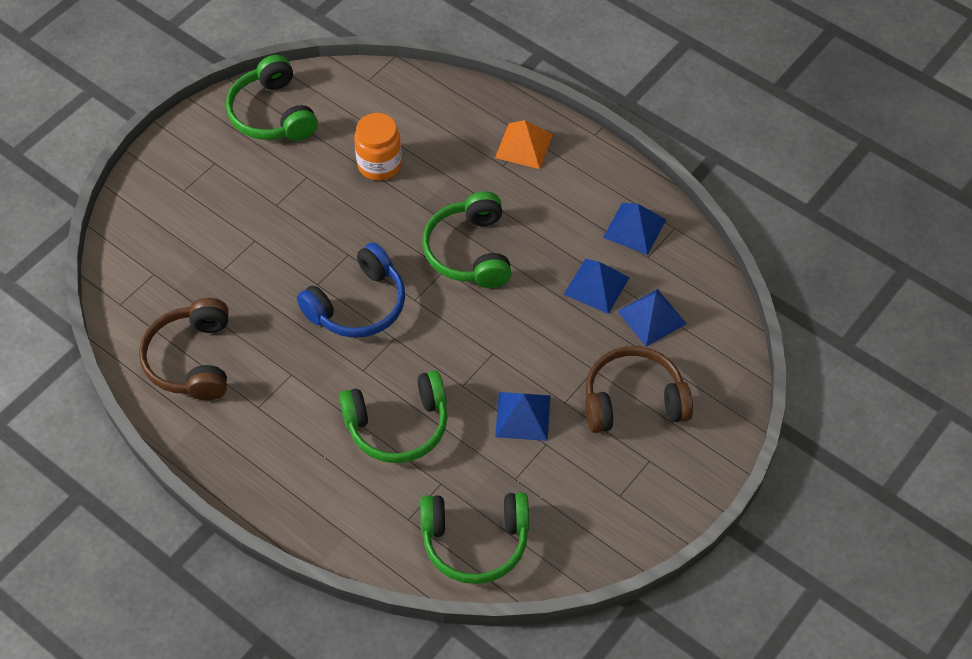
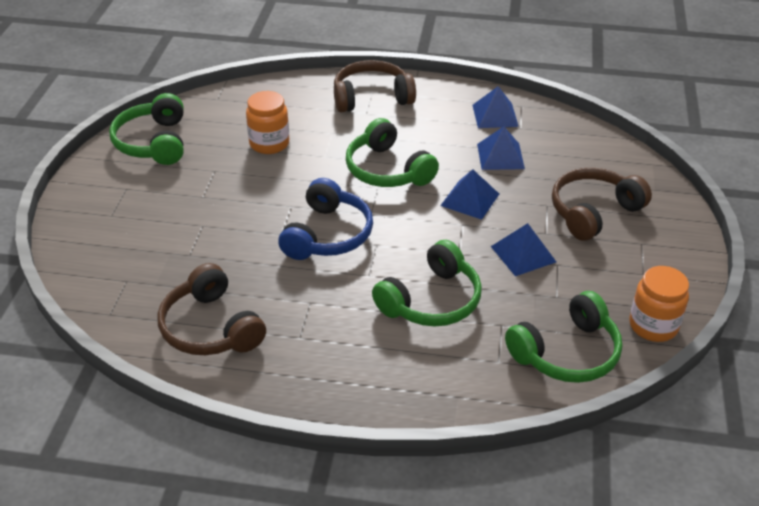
camera: 30 degrees left, 15 degrees down
green headphones [226,55,318,141] -> green headphones turned 45 degrees clockwise [109,93,183,165]
orange pyramid [495,120,553,169] -> brown headphones [334,60,416,112]
blue pyramid [617,289,687,347] -> blue pyramid moved to [440,169,499,220]
none -> orange jar [629,266,689,342]

